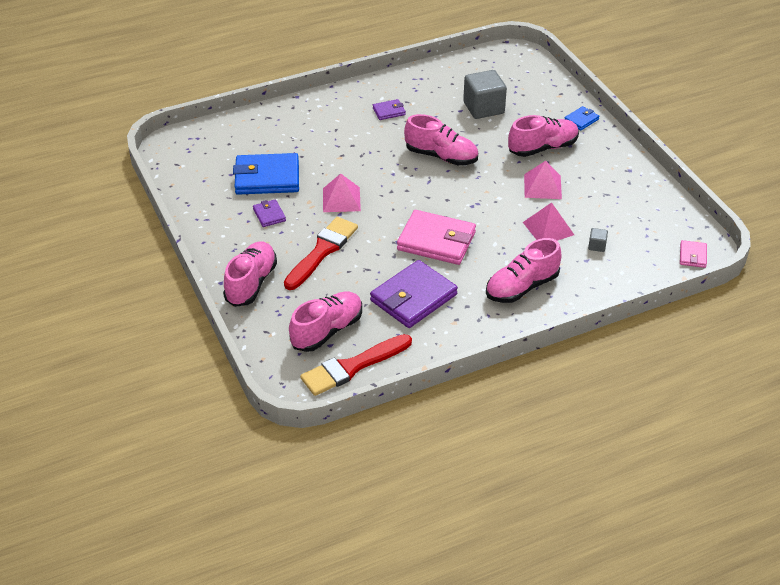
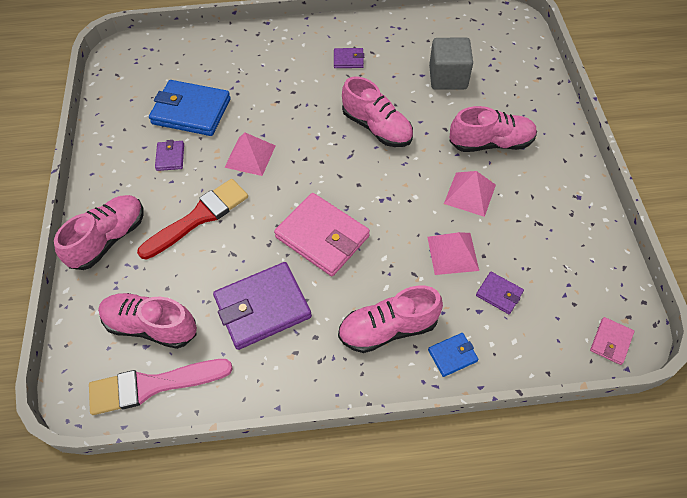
camera: 20 degrees right, 15 degrees up
pink shoe [289,291,362,352] -> pink shoe turned 135 degrees counterclockwise [98,293,197,349]
red brush [300,334,412,396] -> pink brush [89,359,233,415]
blue wallet [564,106,599,130] -> blue wallet moved to [428,333,478,377]
grey cube [588,228,608,252] -> purple wallet [476,272,524,314]

